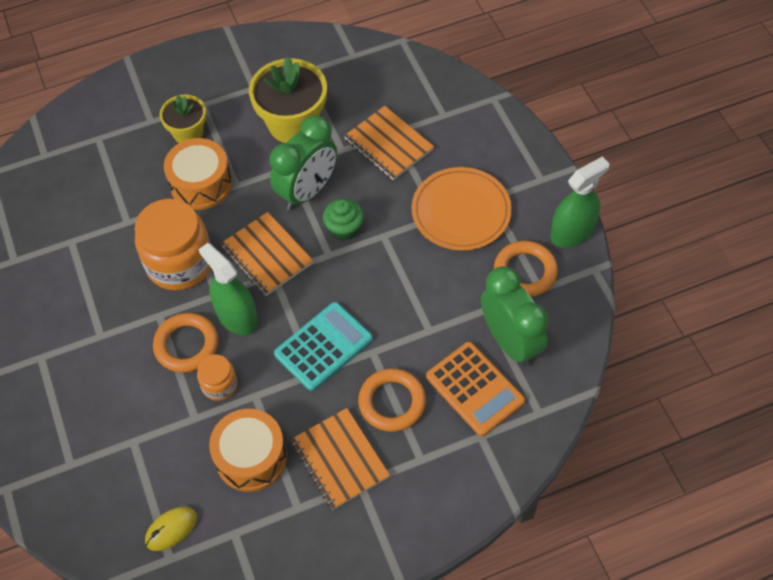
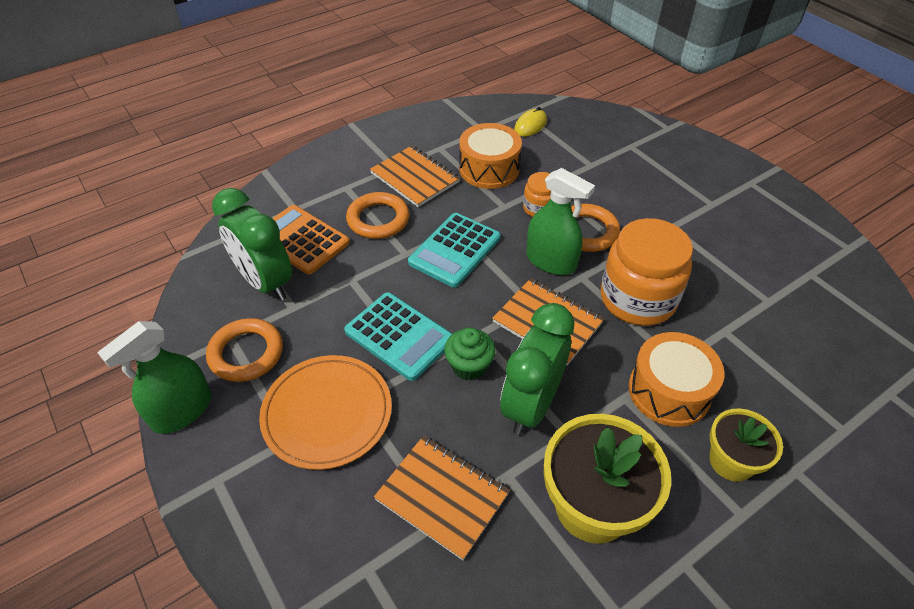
camera: 165 degrees right, 10 degrees down
none -> turquoise calculator [344,292,452,381]

